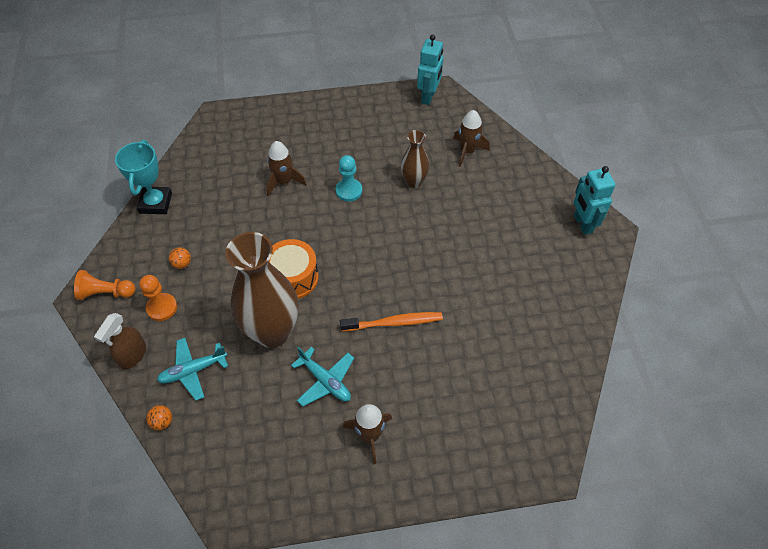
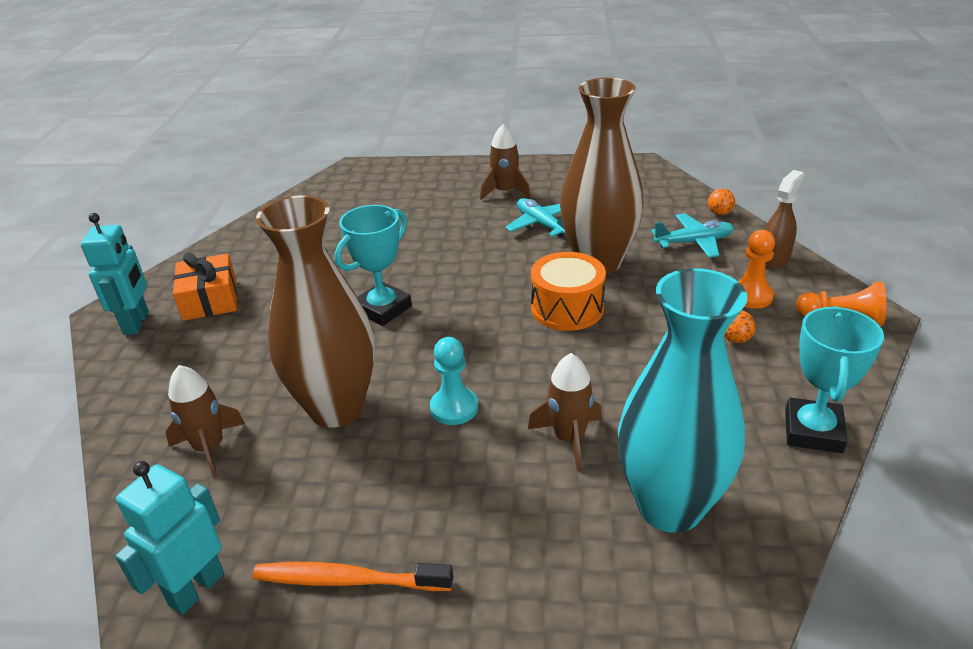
camera: 165 degrees left, 20 degrees down
orange toothbrush [340,312,443,332] -> orange toothbrush moved to [252,562,453,591]
brown vase [401,130,429,188] -> brown vase [256,195,375,428], size x1.95
none -> orange gift [173,253,237,321]
none -> turquoise trophy [335,205,412,326]
none -> turquoise vase [618,268,748,533]

